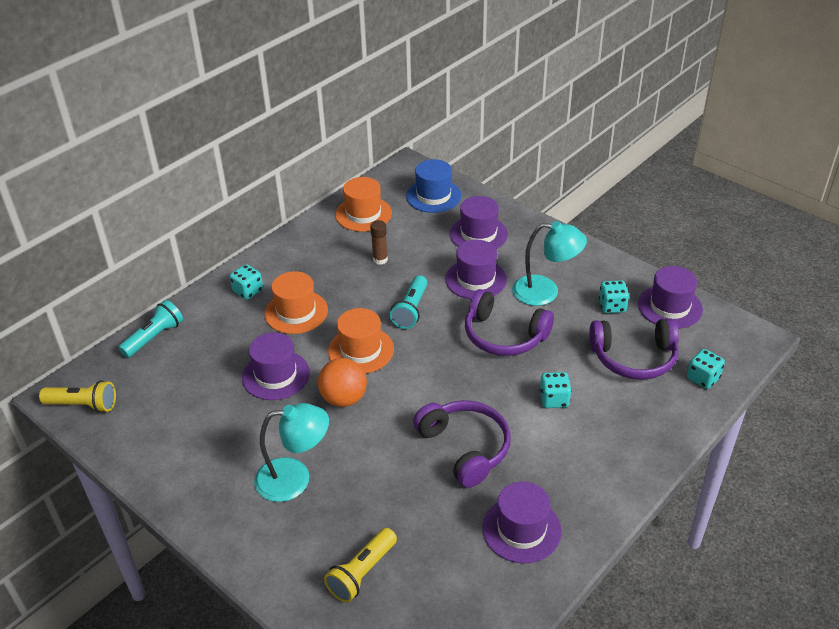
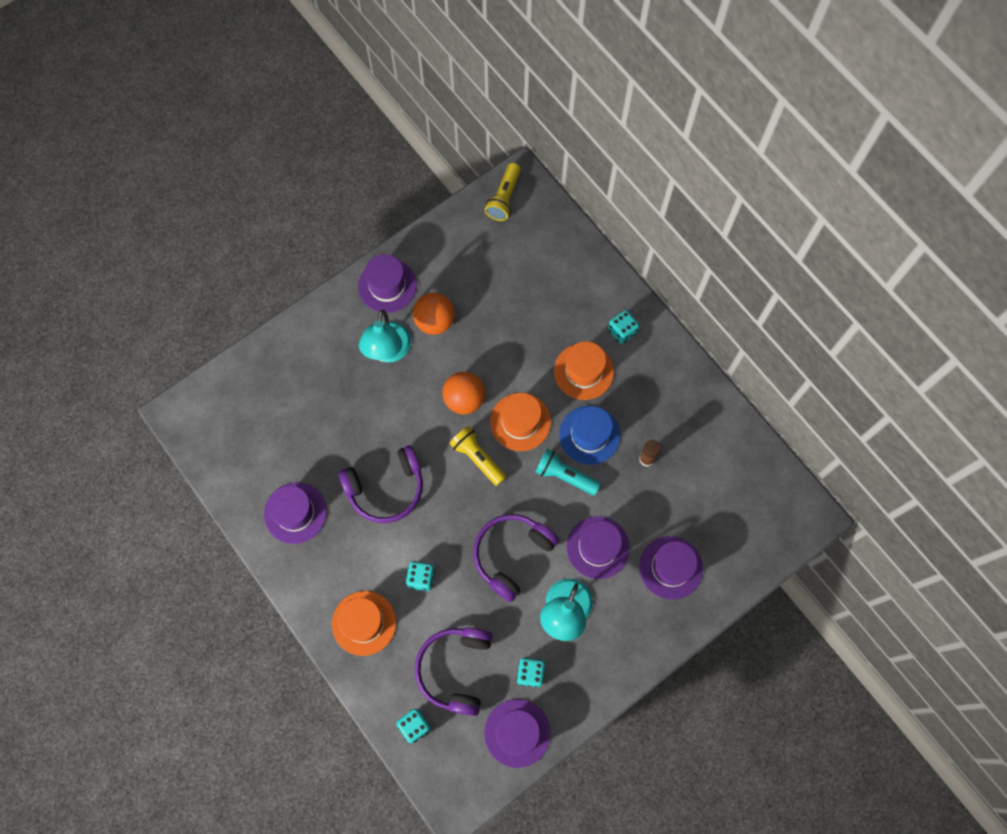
camera: 100 degrees right, 30 degrees up
turquoise flashlight [118,300,183,358] -> none
purple hat [242,332,310,400] -> purple hat moved to [358,254,417,313]
yellow flashlight [324,528,397,603] -> yellow flashlight moved to [449,426,506,486]
orange hat [335,177,392,232] -> orange hat moved to [332,591,396,656]
blue hat [406,159,461,213] -> blue hat moved to [559,406,620,465]
none -> orange ball [413,293,455,335]

